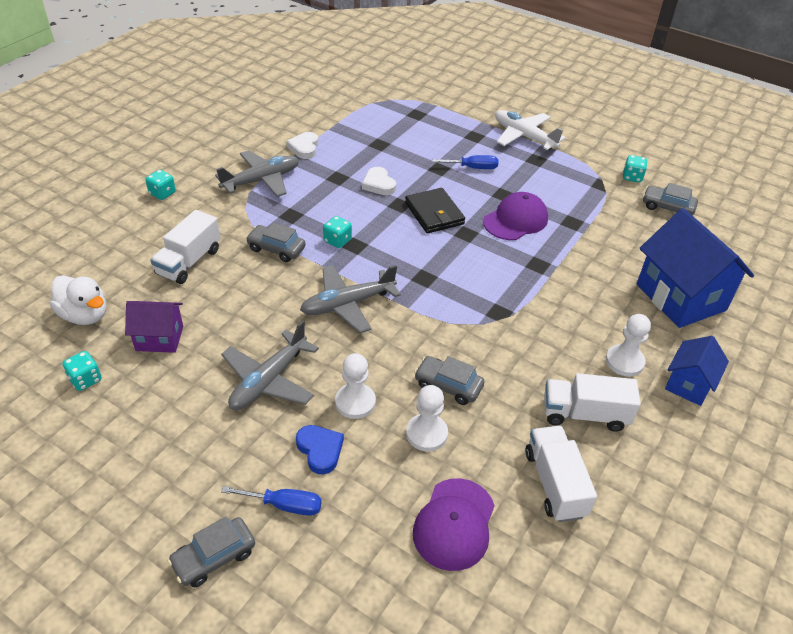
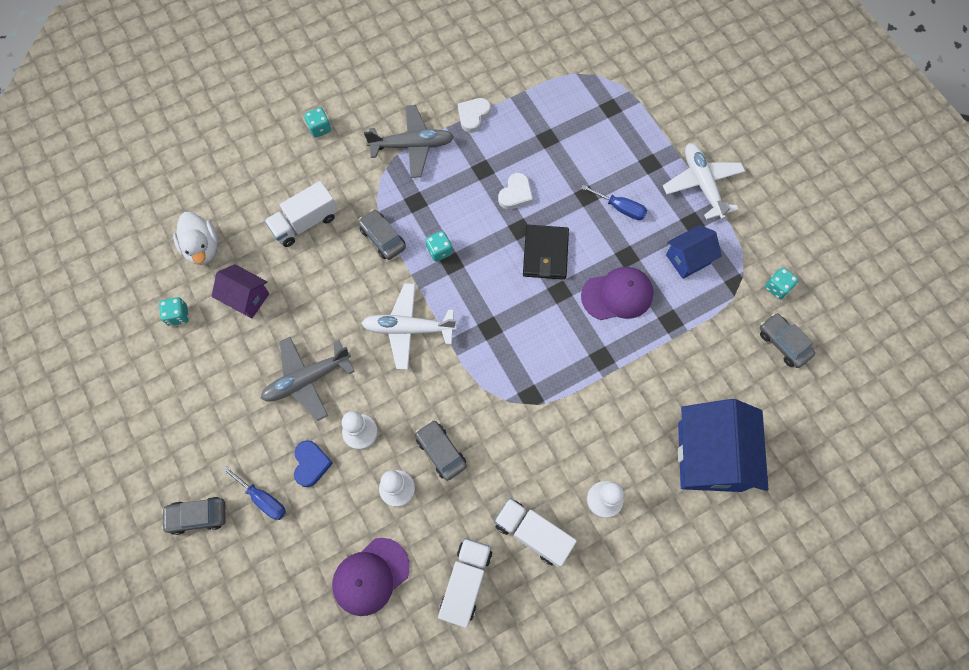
camera: 30 degrees right, 25 degrees up
grey plane [300,265,401,333] -> white plane [361,283,457,370]
white heart [362,167,396,195] -> white heart turned 150 degrees counterclockwise [498,173,533,209]
blue house [665,336,729,406] -> blue house moved to [666,225,722,279]

